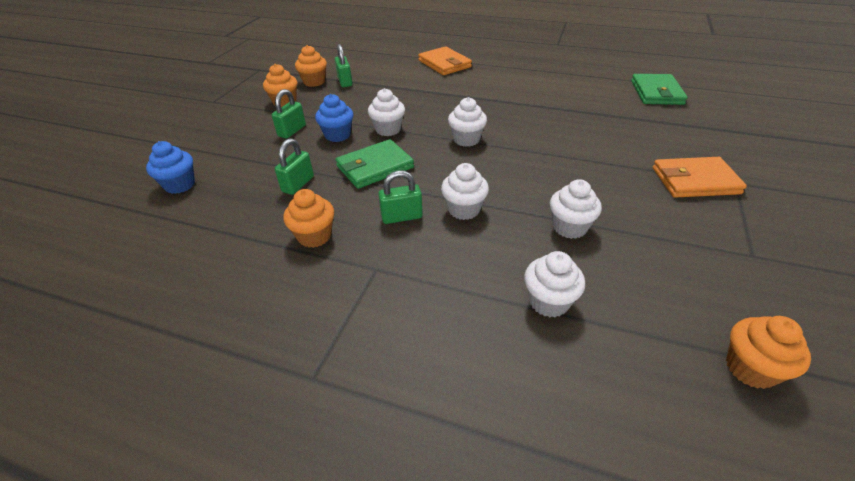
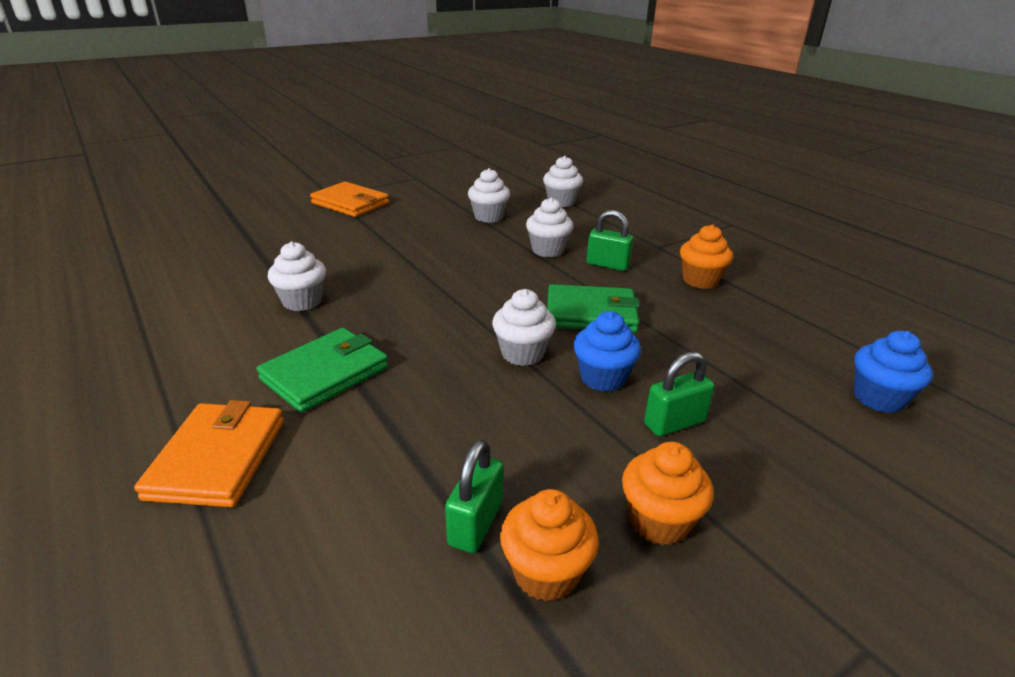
camera: 145 degrees left, 10 degrees down
green padlock [275,138,314,195] -> none
white cupcake [448,97,487,147] -> white cupcake moved to [268,242,326,311]
green wallet [631,74,688,105] -> green wallet moved to [257,328,388,413]
orange cupcake [726,316,811,389] -> none

